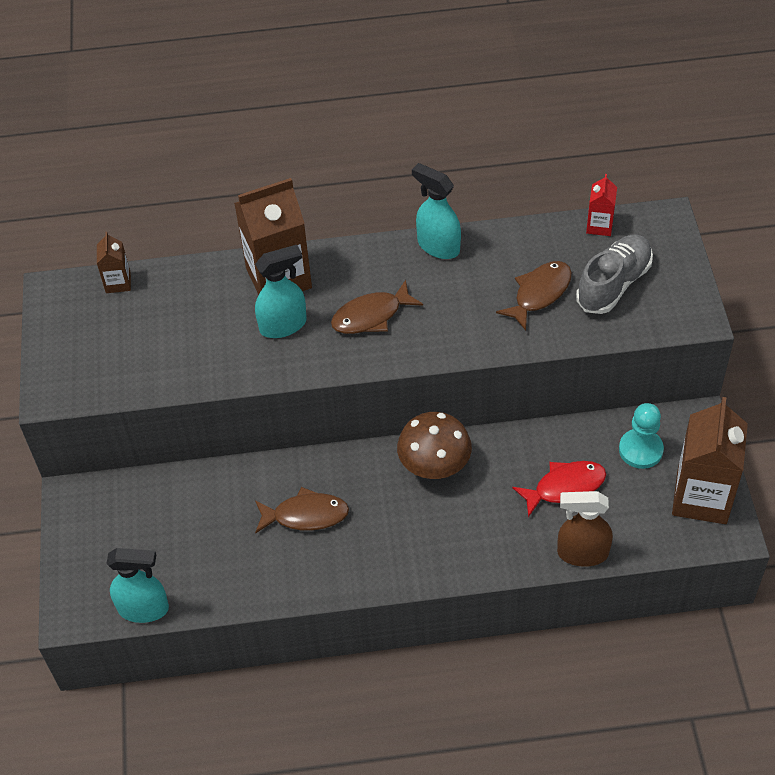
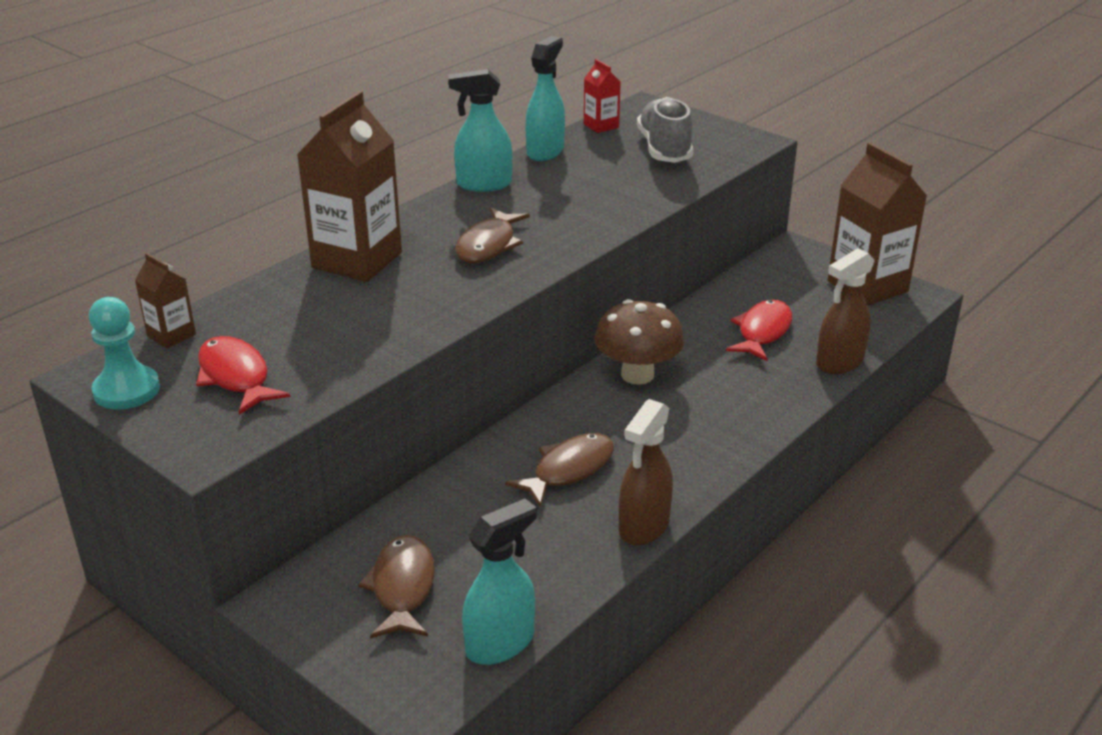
camera: 45 degrees left, 20 degrees down
turquoise spray bottle [255,245,307,338] -> turquoise spray bottle moved to [525,36,565,161]
brown fish [496,261,572,331] -> brown fish moved to [358,535,435,639]
turquoise pawn [619,403,664,469] -> turquoise pawn moved to [89,297,160,410]
none -> red fish [196,336,290,415]
none -> brown spray bottle [619,399,673,545]

